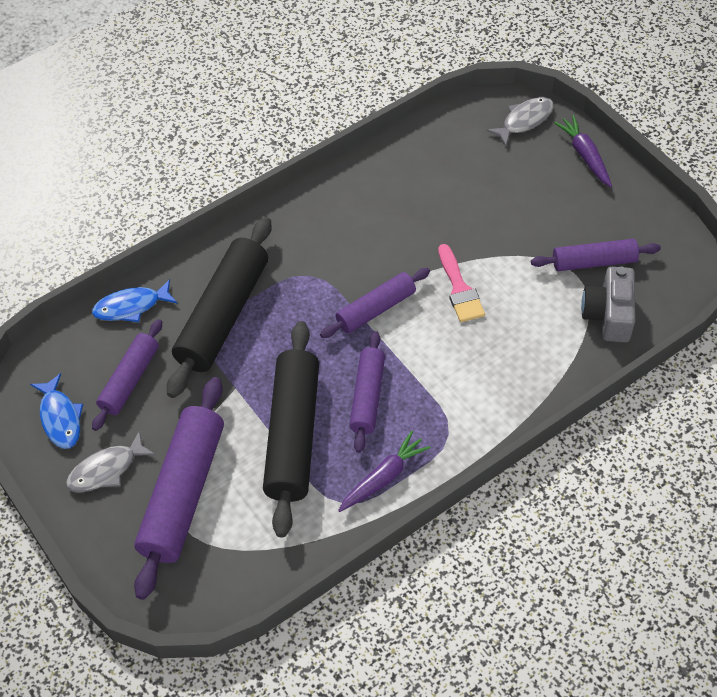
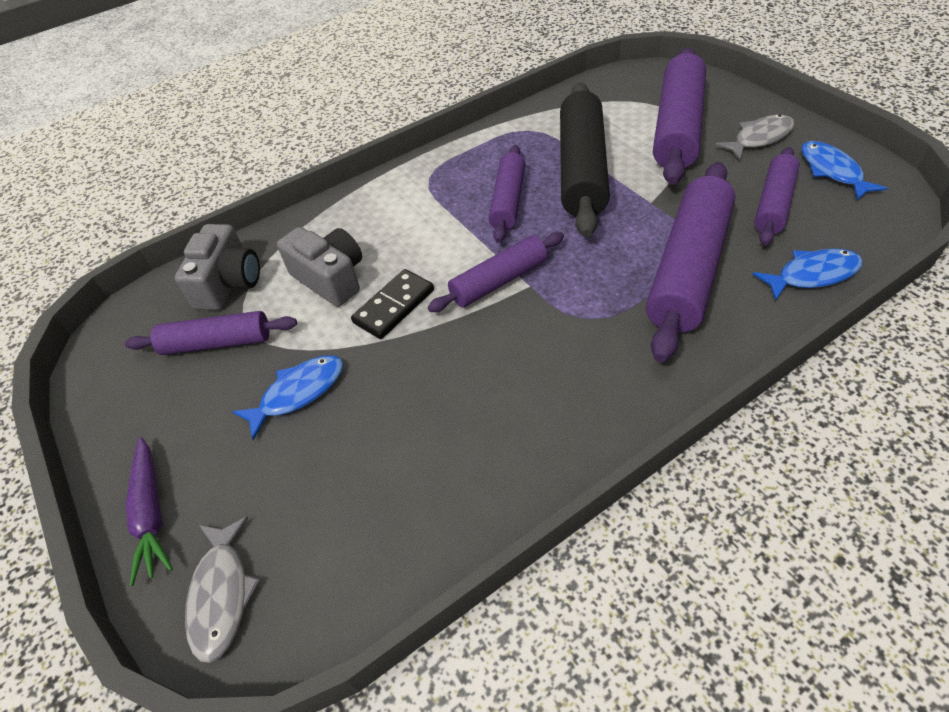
camera: 175 degrees left, 5 degrees down
black rolling pin [167,217,272,398] -> purple rolling pin [646,162,735,362]
purple carrot [338,431,431,512] -> none
pink brush [438,244,485,322] -> black domino [351,269,434,339]
grey fish [486,97,554,146] -> grey fish turned 60 degrees counterclockwise [185,516,260,663]
none -> blue fish [232,355,343,440]
none -> grey camera [277,227,362,307]

